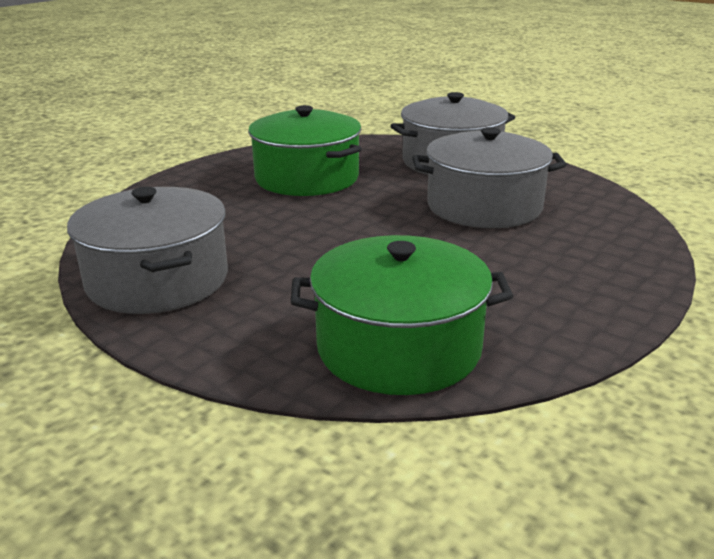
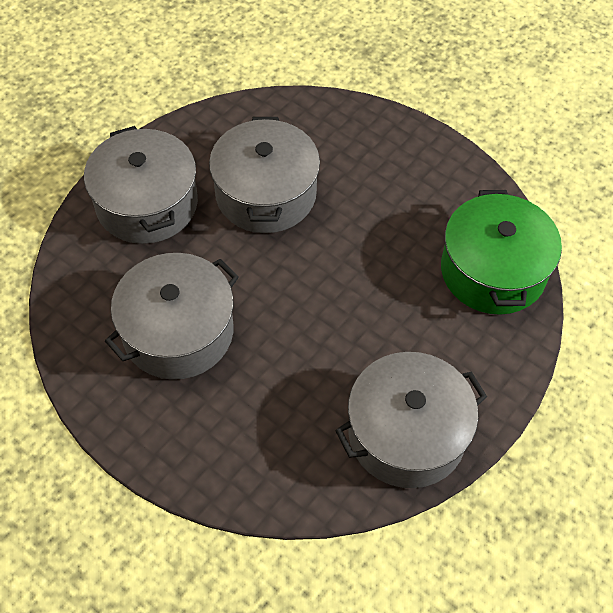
camera: 90 degrees left, 30 degrees up
green pot [248,105,362,196] -> grey pot [105,253,239,380]

